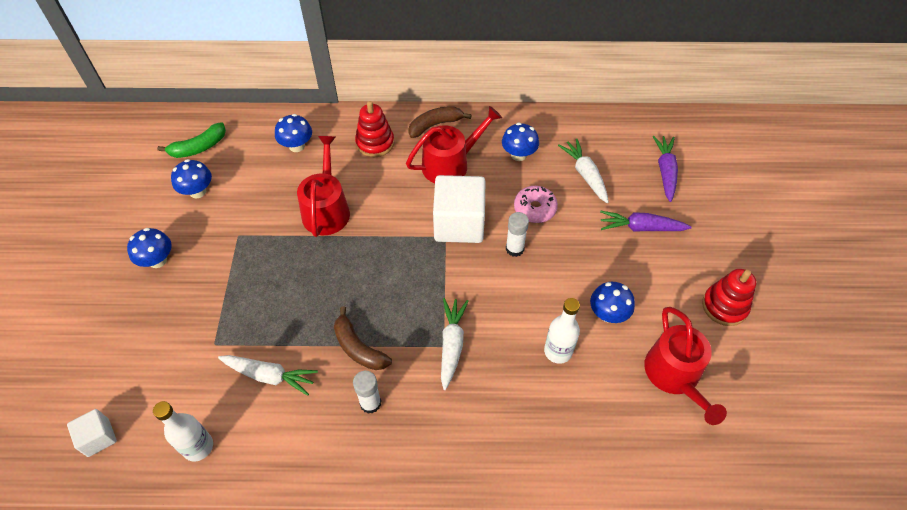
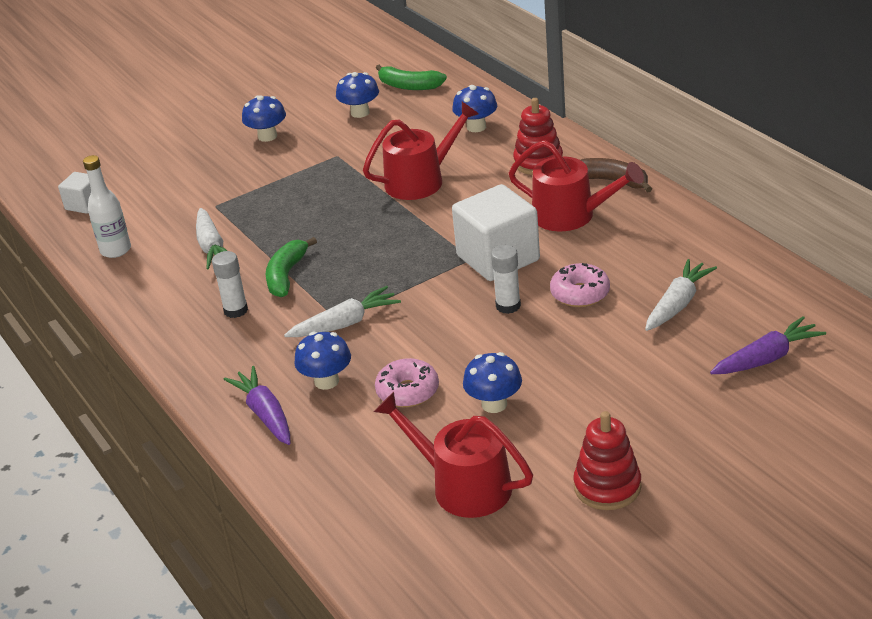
camera: 60 degrees right, 20 degrees down
brown banana [334,306,392,370] -> green banana [266,237,317,297]
blue mushroom [502,123,539,161] -> blue mushroom moved to [294,332,351,390]
white bottle [544,298,580,364] -> pink donut [375,358,439,407]
purple carrot [600,211,692,232] -> purple carrot moved to [223,366,291,445]
red watering can [644,307,727,425] -> red watering can turned 75 degrees clockwise [374,392,533,518]

